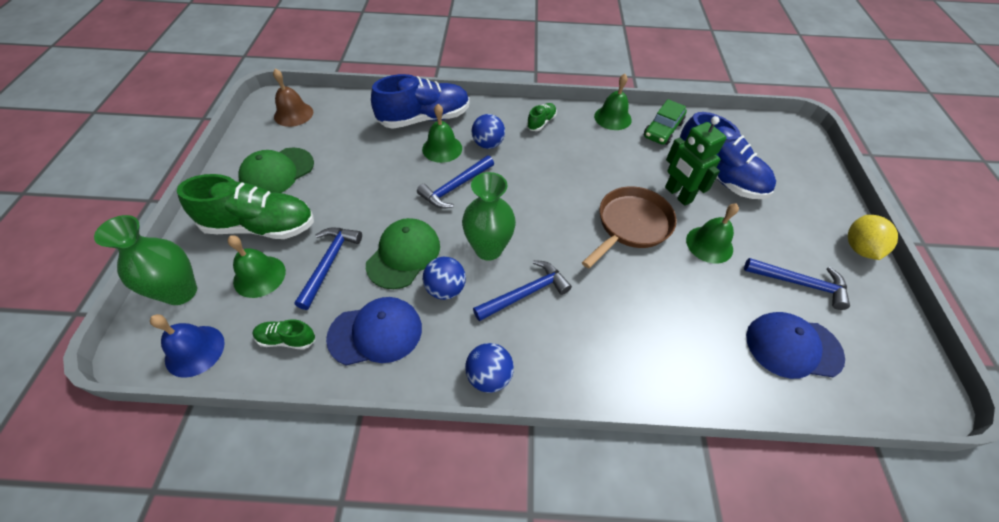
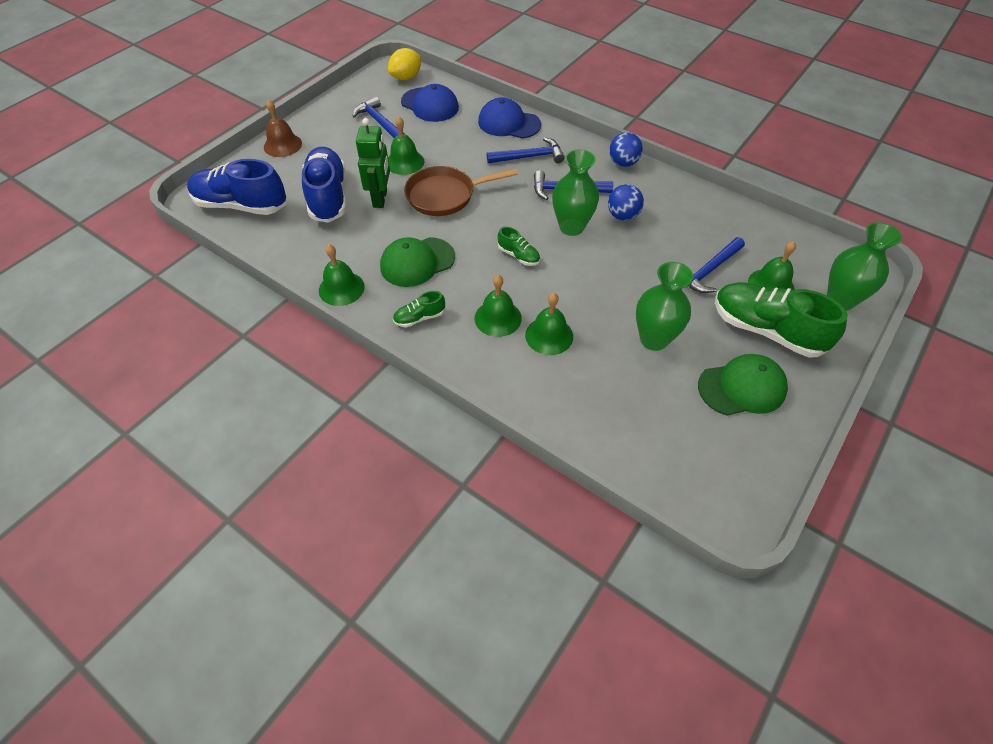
camera: 145 degrees left, 0 degrees up
blue bell [150,314,225,378] -> none
green shoe [252,319,315,350] -> green shoe moved to [498,227,540,266]
brown bell [273,69,313,127] -> brown bell moved to [264,99,302,157]
blue cap [326,297,422,366] -> blue cap moved to [478,97,541,139]
green cap [366,218,440,289] -> green cap moved to [380,237,455,287]
blue shoe [371,74,470,129] -> blue shoe moved to [187,159,286,215]
blue hammer [417,155,494,209] -> blue hammer moved to [487,137,565,163]
blue ball [472,114,505,149] -> green bell [475,275,522,337]
green car [644,99,687,145] -> none
yellow lemon [848,215,898,260] -> yellow lemon moved to [388,48,421,80]
none -> green vase [636,262,693,351]

